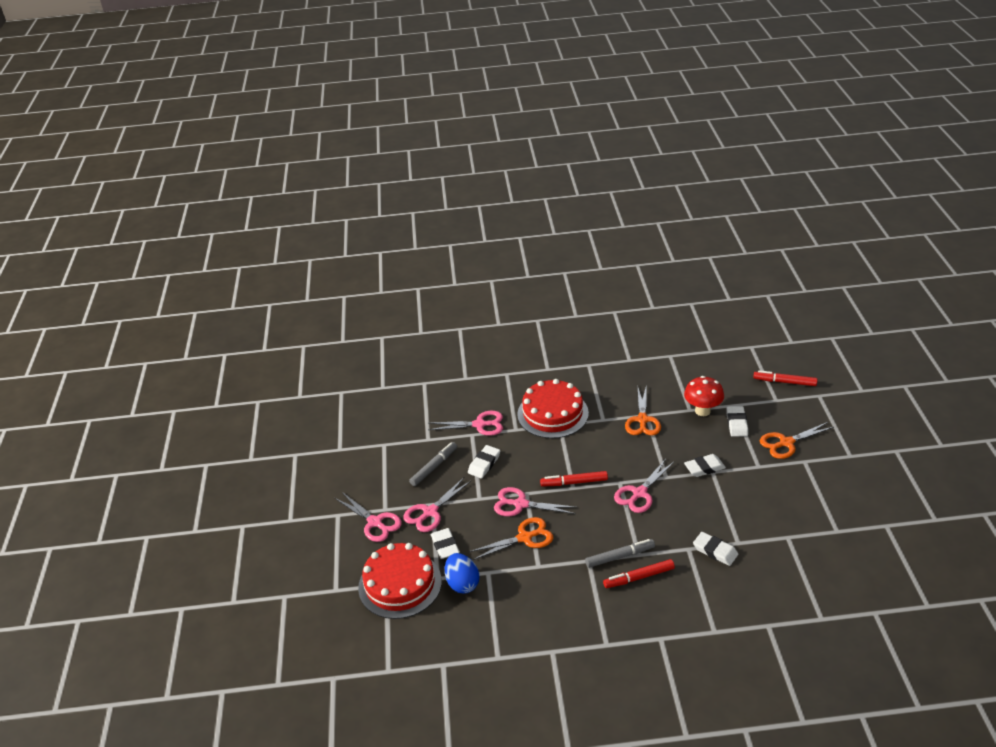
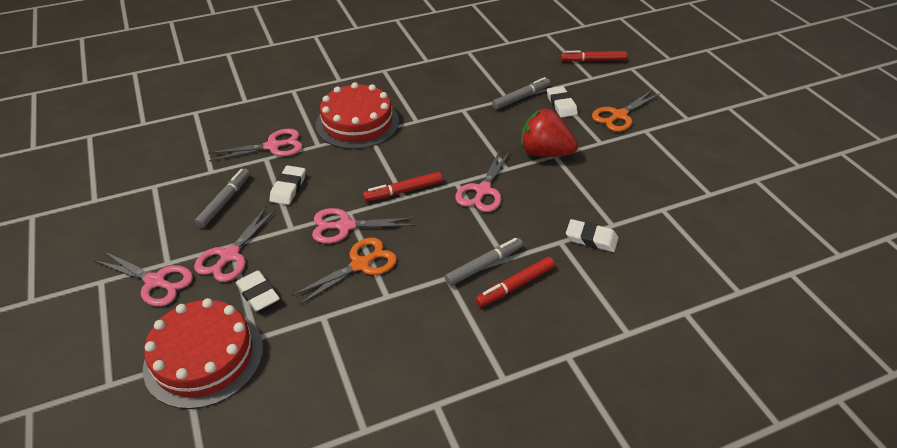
camera: 20 degrees left, 5 degrees up
blue egg [445,553,479,594] -> none
orange scissors [625,384,661,436] -> none
red mushroom [684,376,724,416] -> grey marker [492,77,550,109]
white eraser [684,454,726,477] -> red strawberry [521,109,578,157]

